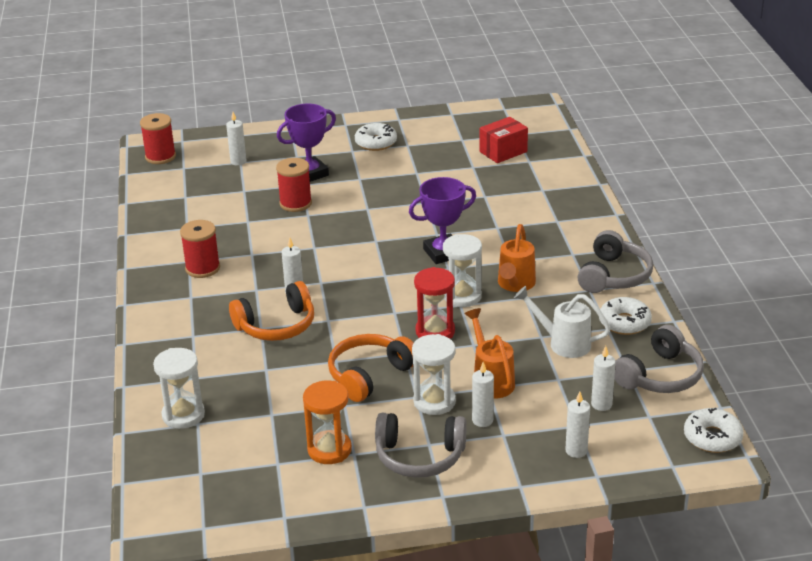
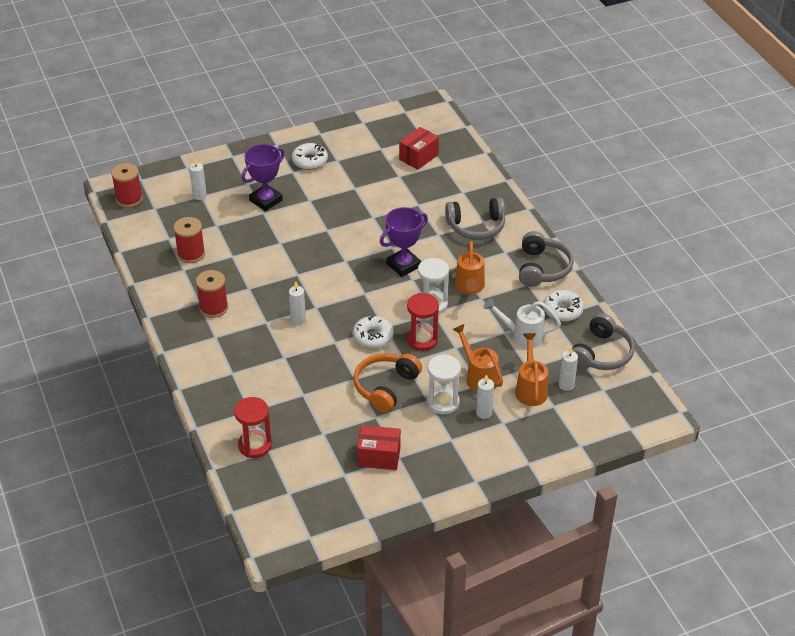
camera: 15 degrees left, 10 degrees up
white hourglass [153,348,205,429] -> red hourglass [234,397,272,458]
orange headphones [229,281,314,341] -> none
red spool [276,158,312,212] -> red spool moved to [173,217,205,263]
orange hourglass [303,381,352,464] -> red box [357,425,401,470]
grey headphones [375,413,467,478] -> grey headphones moved to [445,197,505,240]
white candle [565,391,590,458] -> none
white donut [684,408,744,453] -> white donut moved to [353,316,394,349]
none -> orange watering can [515,333,548,406]

